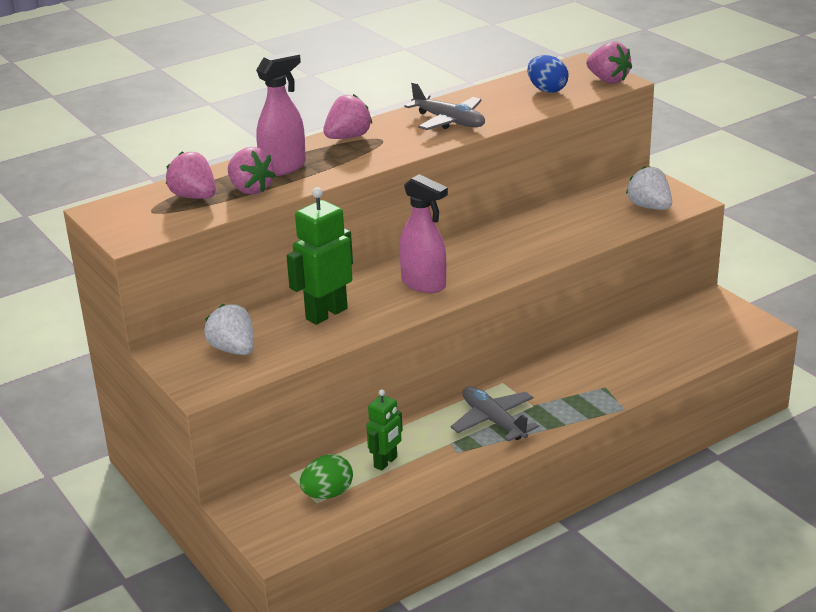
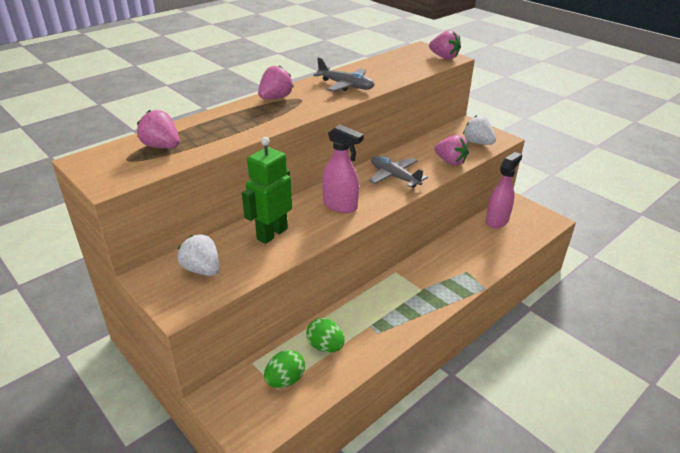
camera: 10 degrees left, 5 degrees up
pink strawberry [228,147,276,195] -> pink strawberry moved to [434,135,469,166]
pink spray bottle [256,52,306,176] -> pink spray bottle moved to [486,152,522,228]
green robot [366,389,403,471] -> green egg [307,318,345,353]
grey plane [451,386,539,442] -> grey plane moved to [369,156,428,188]
blue egg [527,55,569,93] -> none

